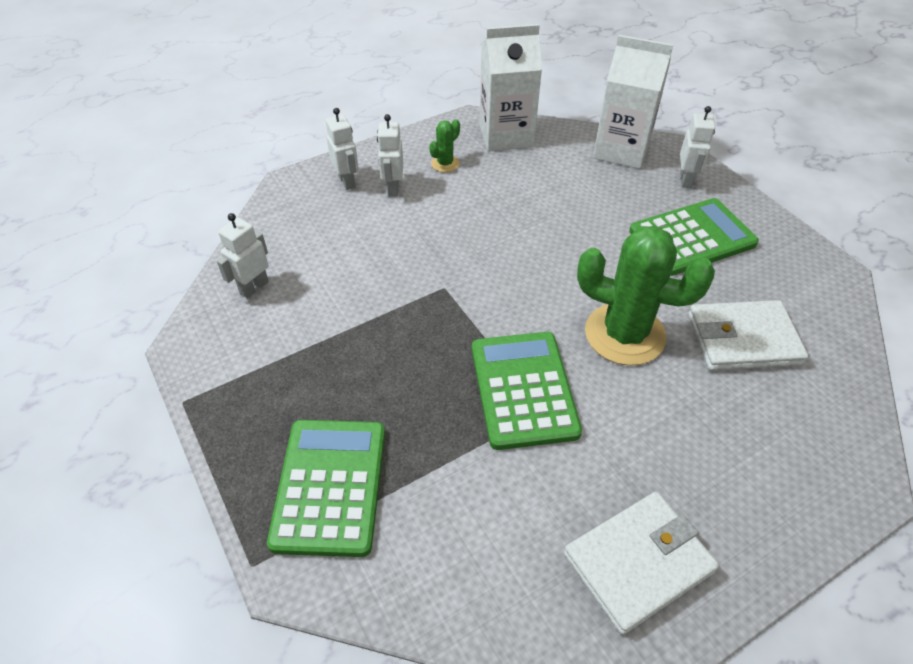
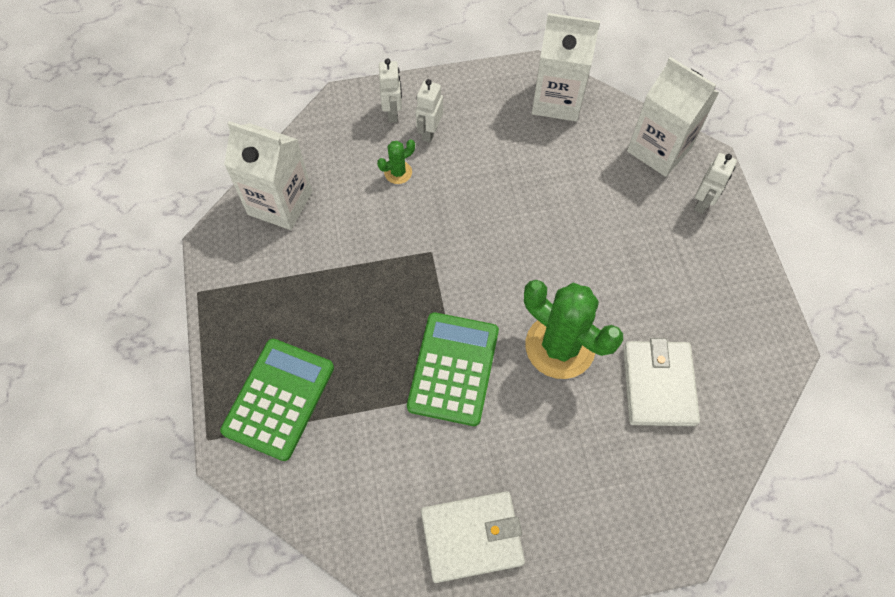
camera: 20 degrees right, 15 degrees up
white robot [217,213,269,298] -> white carton [224,121,312,230]
green cactus [429,119,460,172] -> green cactus moved to [377,140,415,184]
green calculator [629,198,759,276] -> none
white wallet [688,300,808,371] -> white wallet turned 75 degrees clockwise [623,338,700,426]

